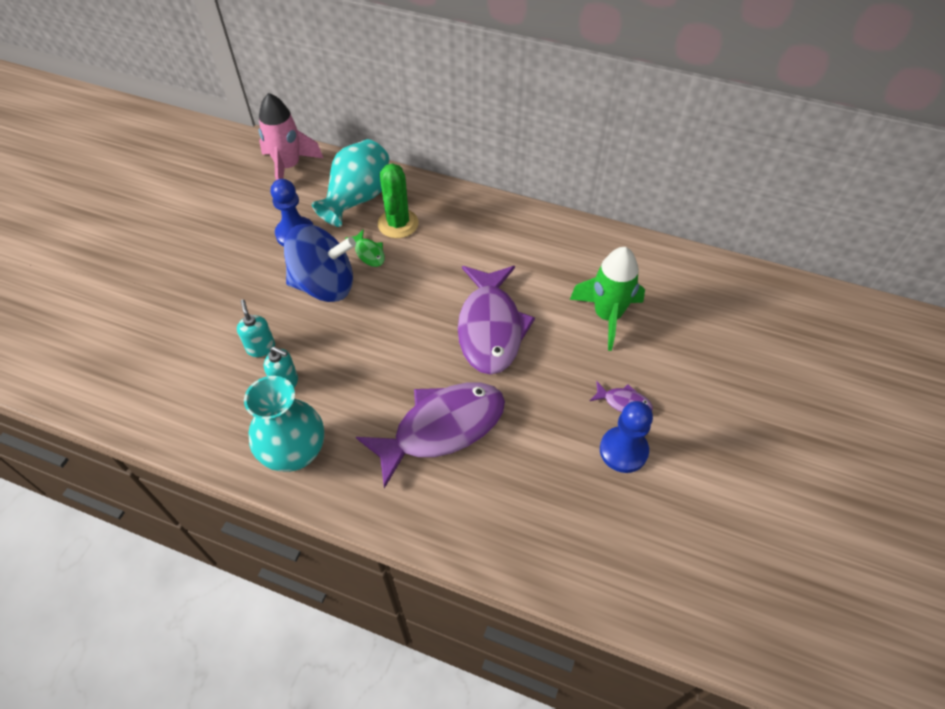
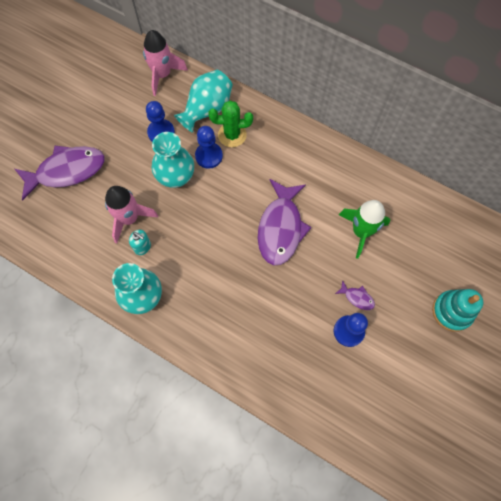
camera: 10 degrees right, 15 degrees up
turquoise soap dispenser [237,299,275,357] -> pink rocket [105,186,158,243]
blue spinning top [284,224,356,302] -> turquoise vase [152,132,194,188]
green fish [345,229,385,267] -> blue pawn [195,126,223,169]
purple fish [356,382,505,489] -> purple fish moved to [15,146,104,200]
green cactus [378,163,419,238] -> green cactus turned 75 degrees clockwise [208,100,253,147]
none -> turquoise stacking toy [432,289,483,332]

